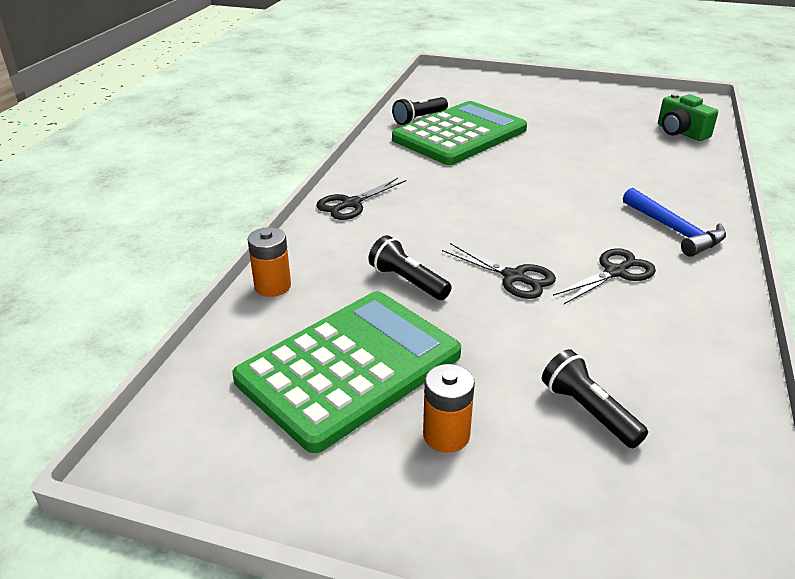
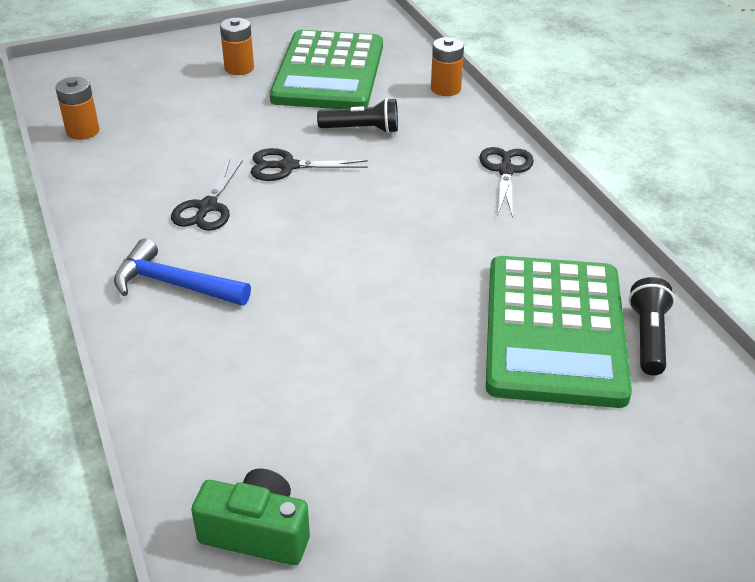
camera: 140 degrees right, 5 degrees up
black flashlight [542,349,648,448] -> none
none -> orange battery [55,77,99,140]

